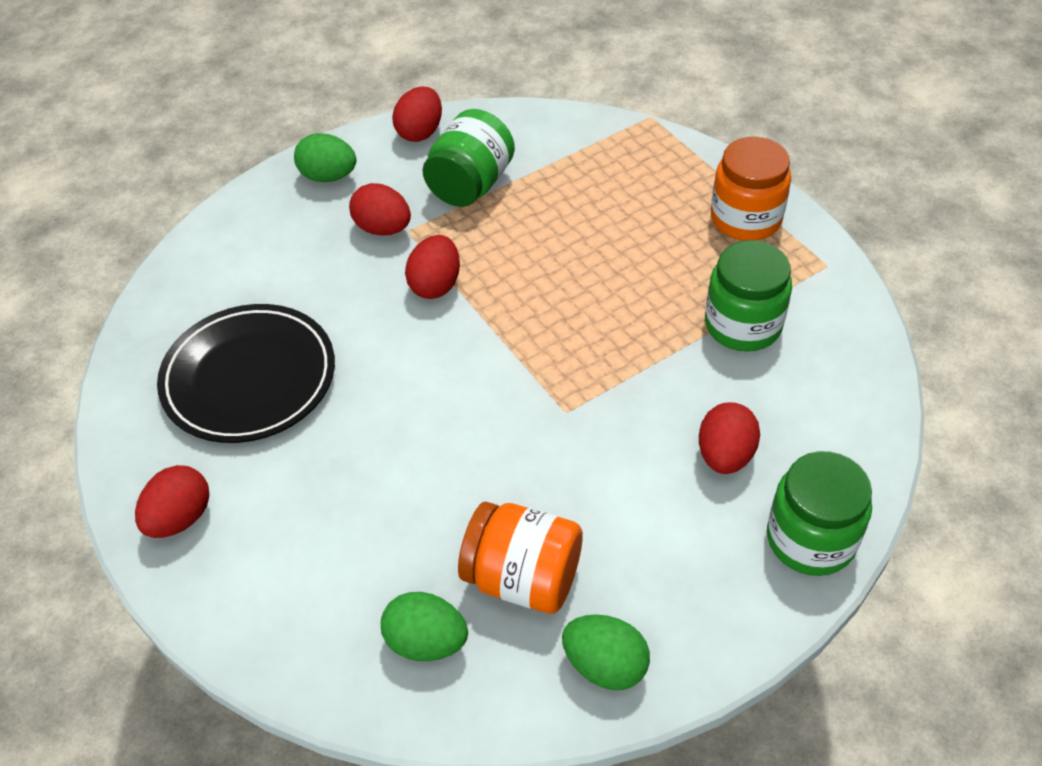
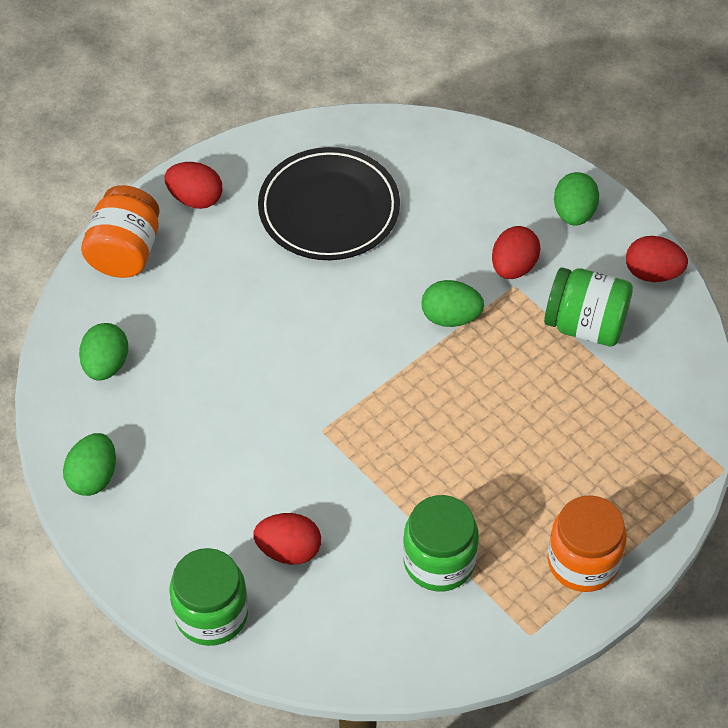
camera: 80 degrees right, 5 degrees up
red egg [405,235,460,299] -> green egg [422,280,484,327]
orange jar [458,502,583,614] -> orange jar moved to [81,185,160,278]

